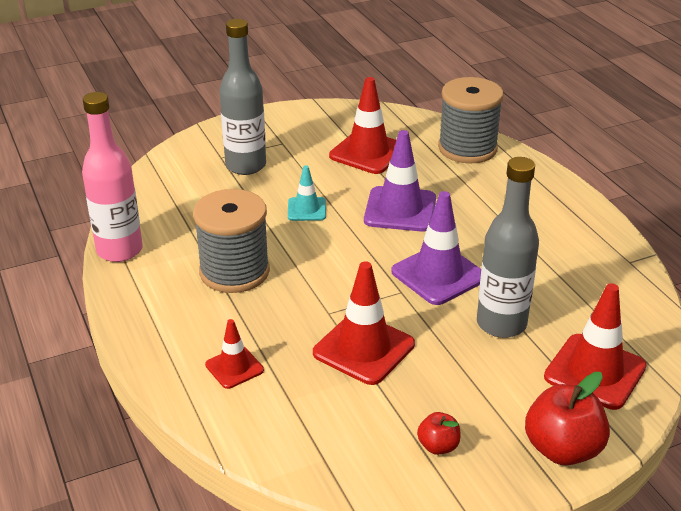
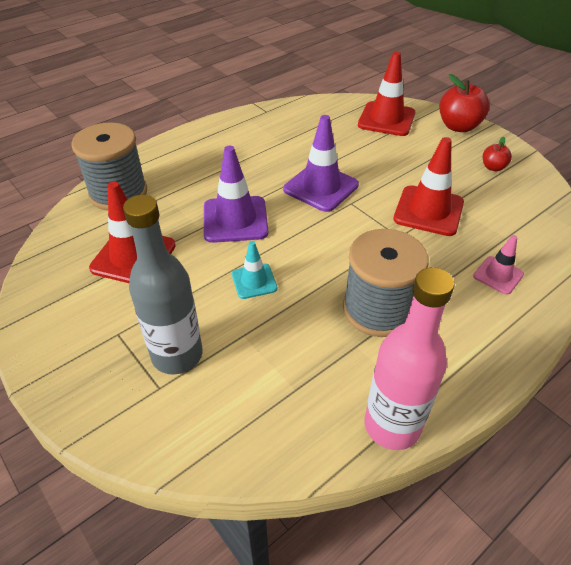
camera: 105 degrees left, 10 degrees up
red traffic cone [205,319,264,389] -> pink traffic cone [473,235,524,295]
grey bottle [477,157,539,338] -> none

